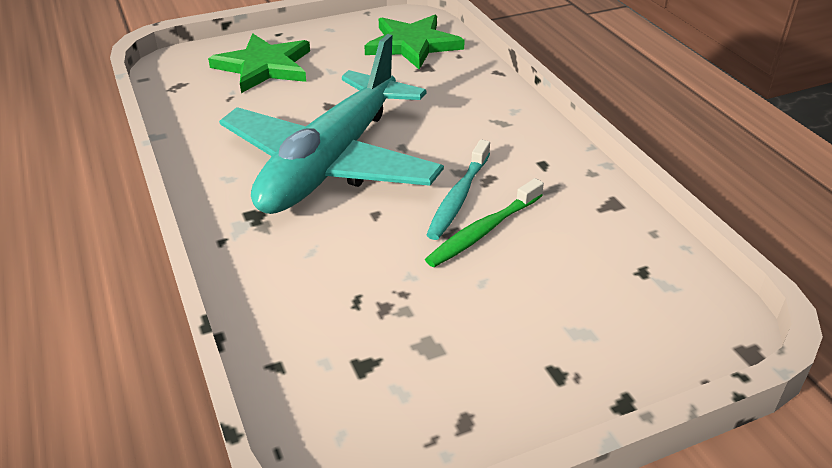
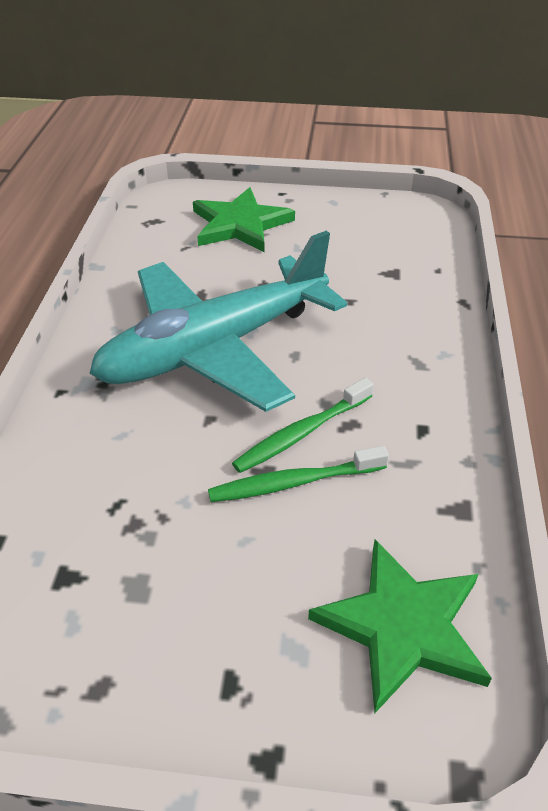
camera: 30 degrees right, 5 degrees up
green star [365,15,465,70] -> green star moved to [308,540,492,713]
turquoise toothbrush [426,139,490,240] -> green toothbrush [232,378,374,473]

